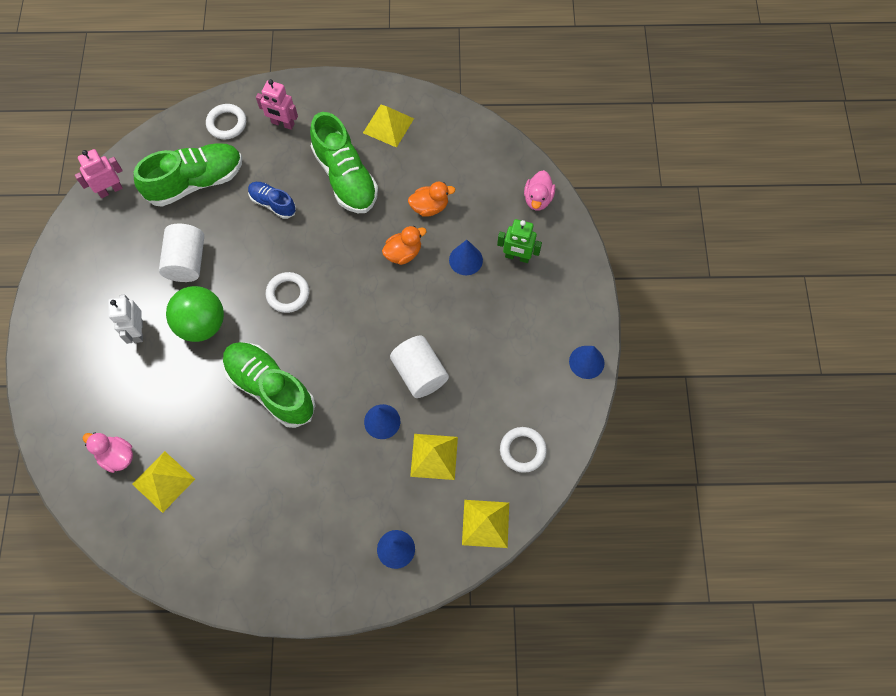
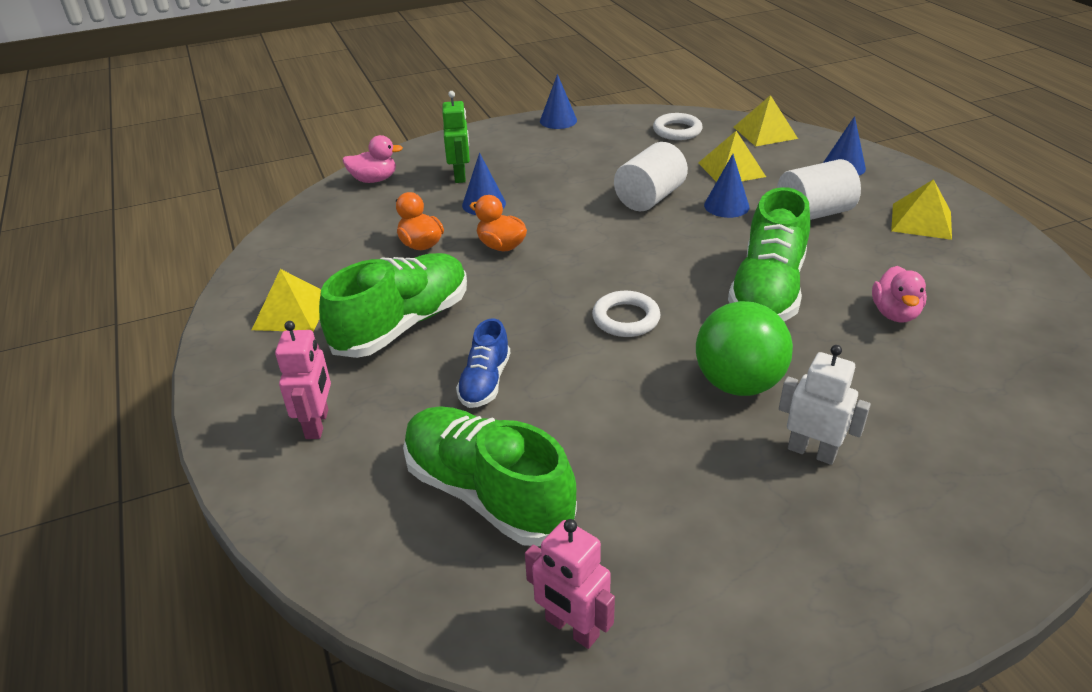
camera: 110 degrees left, 30 degrees down
pink duck [83,432,133,473] -> pink duck moved to [872,266,927,323]
white robot [108,295,143,344] -> white robot turned 120 degrees counterclockwise [779,345,871,465]
yellow pyramid [132,451,195,513] -> yellow pyramid moved to [891,179,952,240]
white cylinder [159,224,204,282] -> white cylinder moved to [777,159,861,220]
white ring [206,104,246,139] -> none

